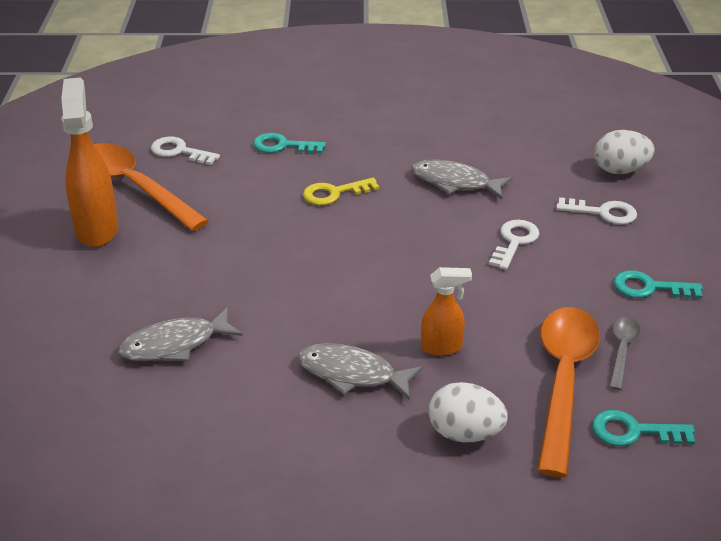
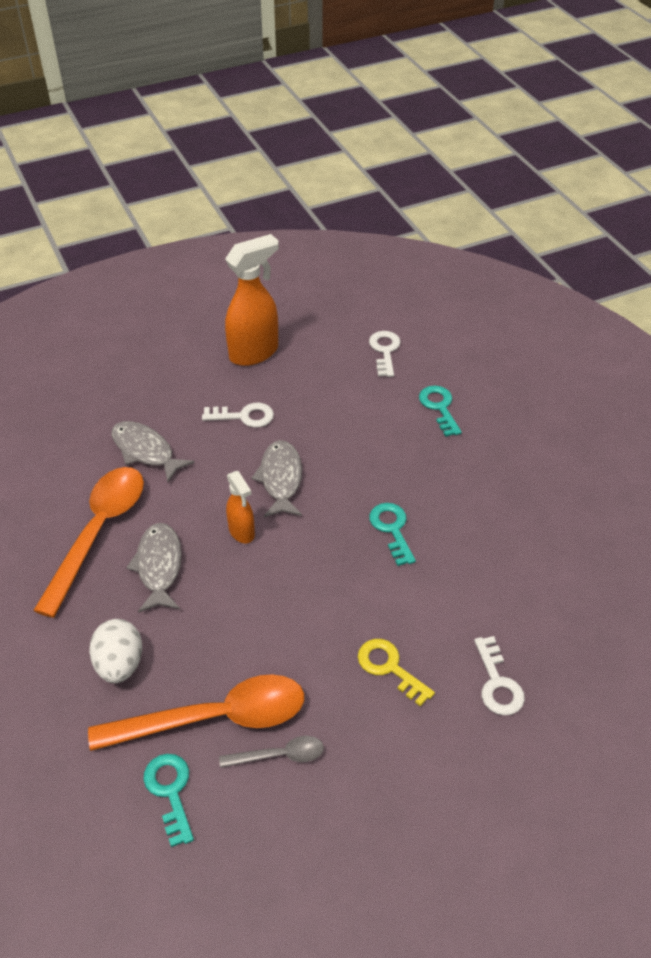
camera: 65 degrees right, 10 degrees up
orange spoon [94,143,209,231] -> orange spoon moved to [33,467,144,618]
yellow key [303,177,379,205] -> yellow key moved to [358,639,435,707]
grey fish [411,160,513,199] -> grey fish moved to [251,440,302,517]
orange spray bottle [421,267,472,356] -> orange spray bottle moved to [226,471,255,543]
white key [489,220,539,270] -> white key moved to [202,403,274,428]
white egg [594,130,655,174] -> none
turquoise key [614,270,703,299] -> turquoise key moved to [369,503,416,566]

